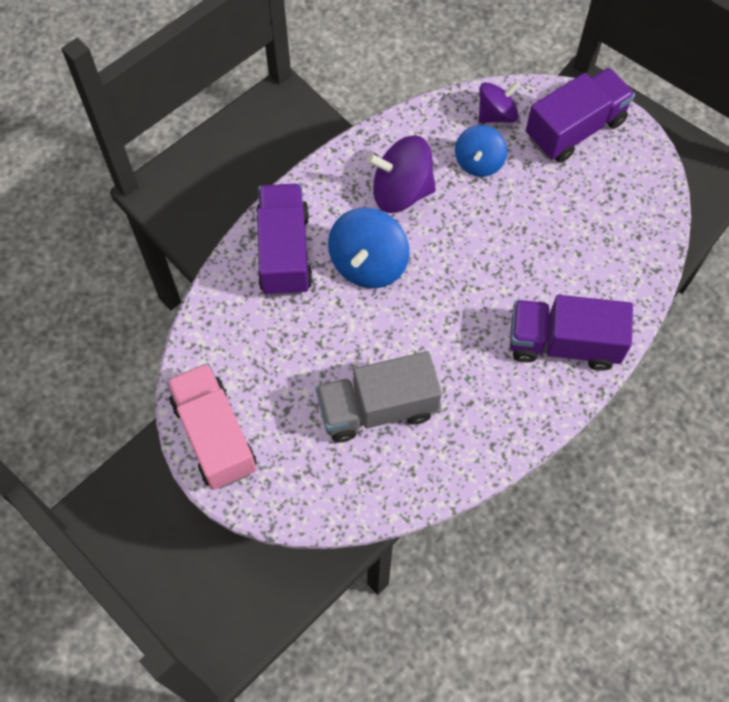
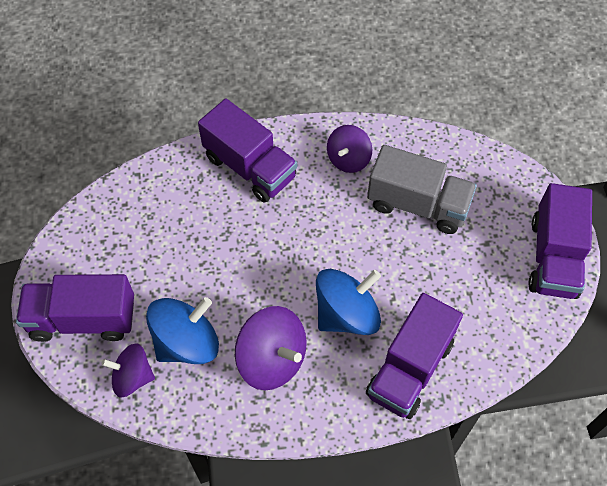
camera: 145 degrees left, 5 degrees down
pink truck [166,363,257,490] -> purple truck [528,183,592,299]
blue spinning top [455,125,507,177] -> blue spinning top [146,297,219,364], size x1.53
none -> purple spinning top [327,125,372,173]

